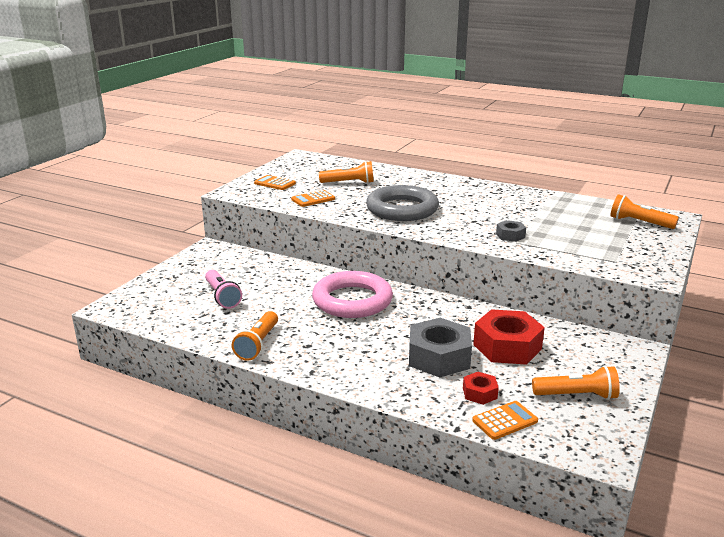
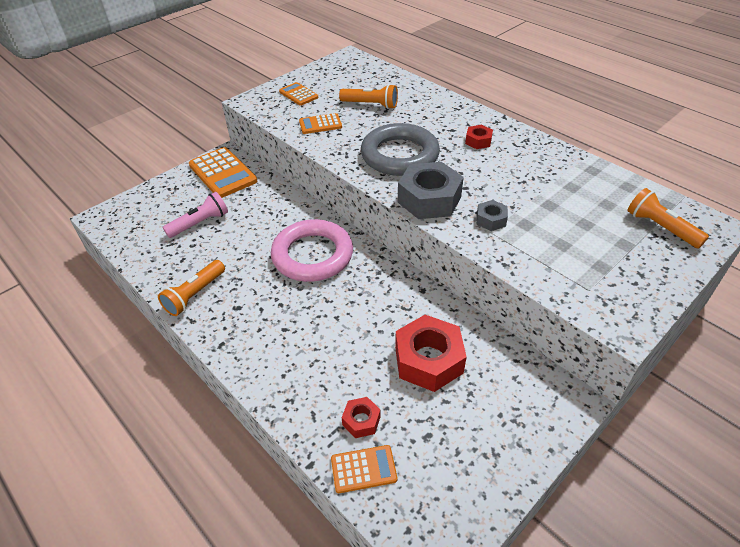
camera: 20 degrees right, 20 degrees up
pink flashlight [205,270,242,309] -> pink flashlight turned 120 degrees counterclockwise [163,192,228,238]
grey nut [409,318,472,378] -> grey nut moved to [398,162,464,219]
orange flashlight [532,366,620,400] -> none
none -> orange calculator [189,147,257,198]
none -> red nut [465,125,493,149]

